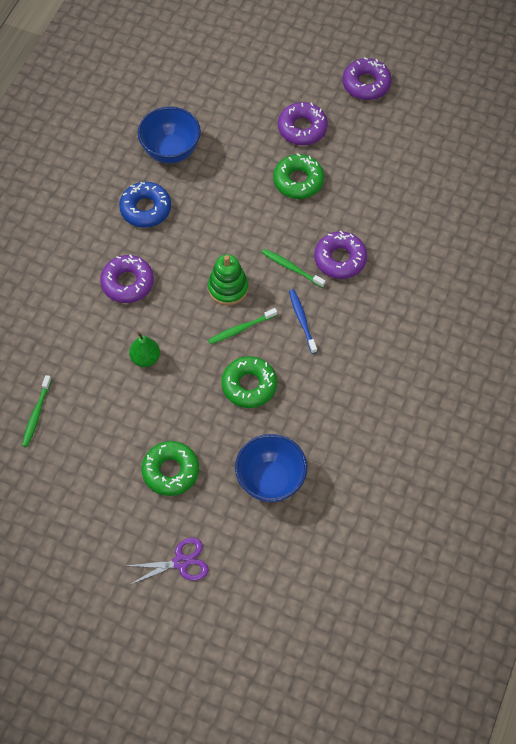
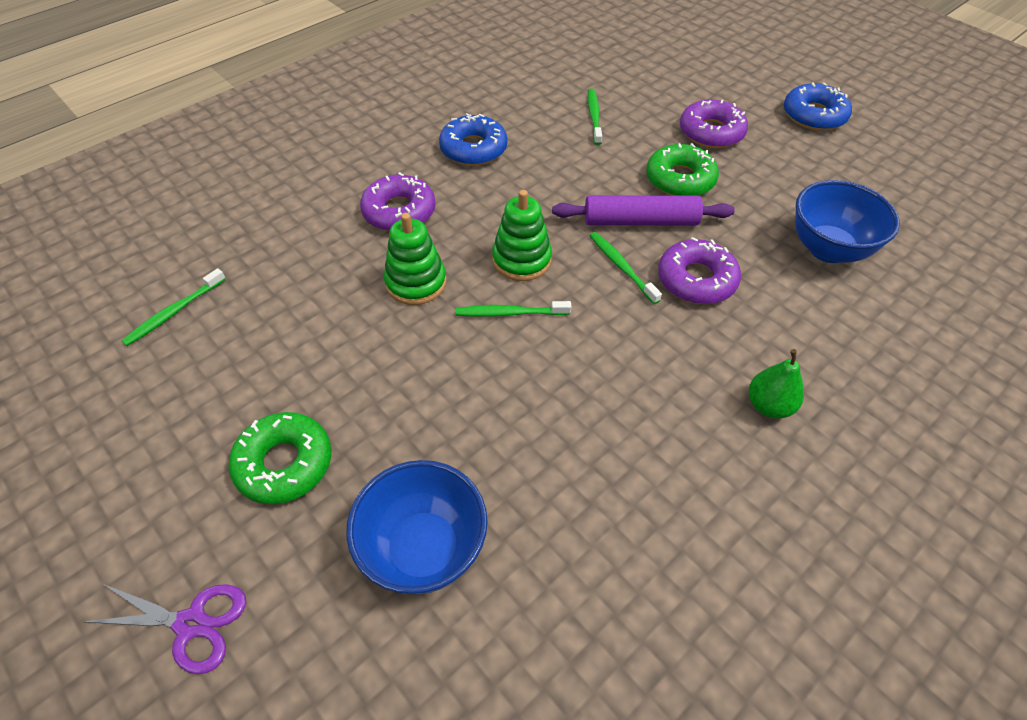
camera: 25 degrees right, 10 degrees down
green pear [129,332,160,367] -> green pear moved to [749,349,804,418]
blue bowl [138,106,201,163] -> blue bowl moved to [795,180,900,263]
green donut [221,356,277,408] -> none
blue toothbrush [289,289,317,354] -> none
purple donut [342,57,392,100] -> blue donut [784,82,852,131]
none -> green stacking toy [384,213,447,305]
none -> purple rolling pin [552,195,735,226]
none -> green toothbrush [588,89,602,145]

